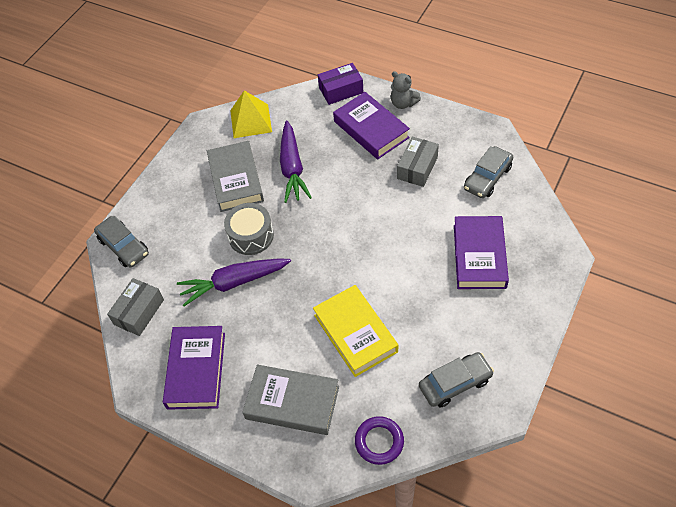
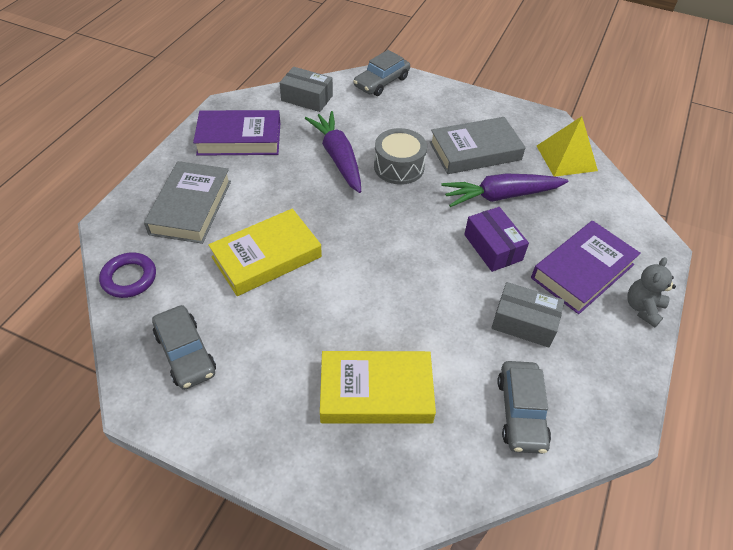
camera: 80 degrees right, 5 degrees down
purple box [318,63,363,105] -> purple box moved to [464,207,529,272]
purple book [454,216,509,289] -> yellow book [320,351,436,424]
grey car [464,146,513,198] -> grey car turned 120 degrees counterclockwise [497,361,551,454]

